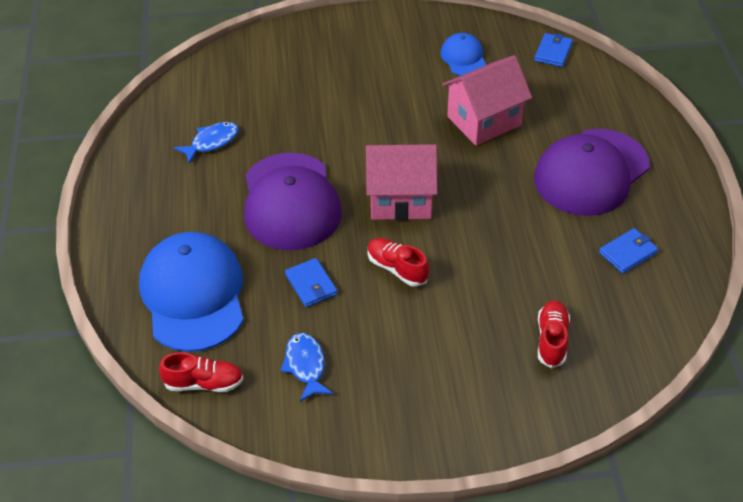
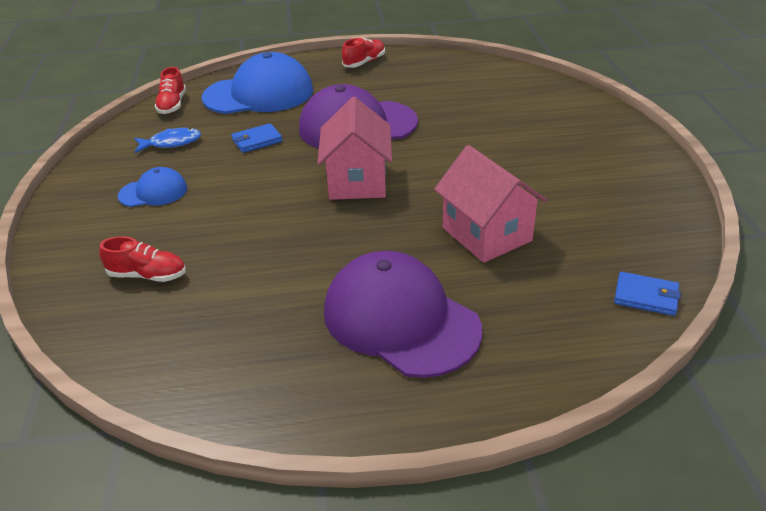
camera: 90 degrees right, 10 degrees down
blue fish [174,122,239,164] -> none
red shoe [368,238,429,287] -> red shoe moved to [342,38,385,68]
blue cap [440,33,486,76] -> blue cap moved to [118,167,187,207]
blue wallet [599,228,658,274] -> none

